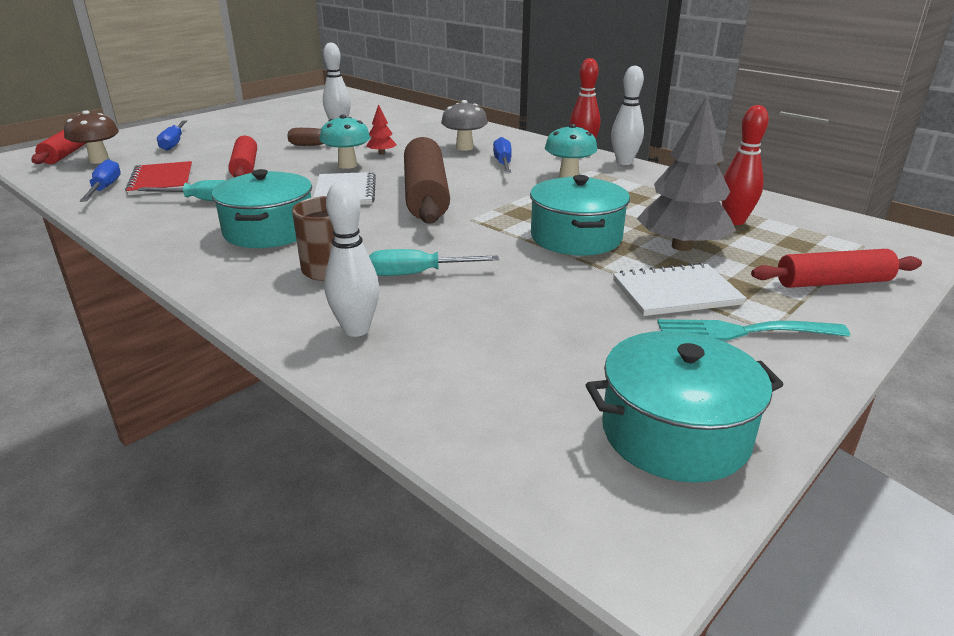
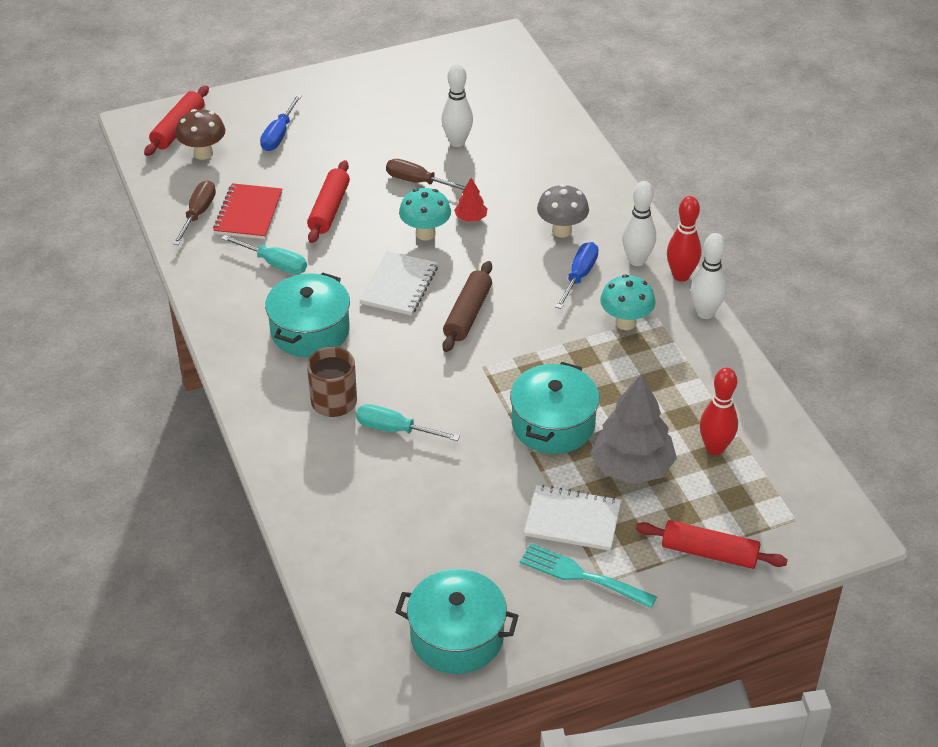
camera: 25 degrees right, 15 degrees up
blue screwdriver [80,159,121,202] -> brown screwdriver [173,181,216,245]
white bowling pin [324,181,379,337] -> white bowling pin moved to [622,181,656,266]
brown rolling pin [404,137,450,224] -> brown rolling pin [442,261,492,352], size x0.62

